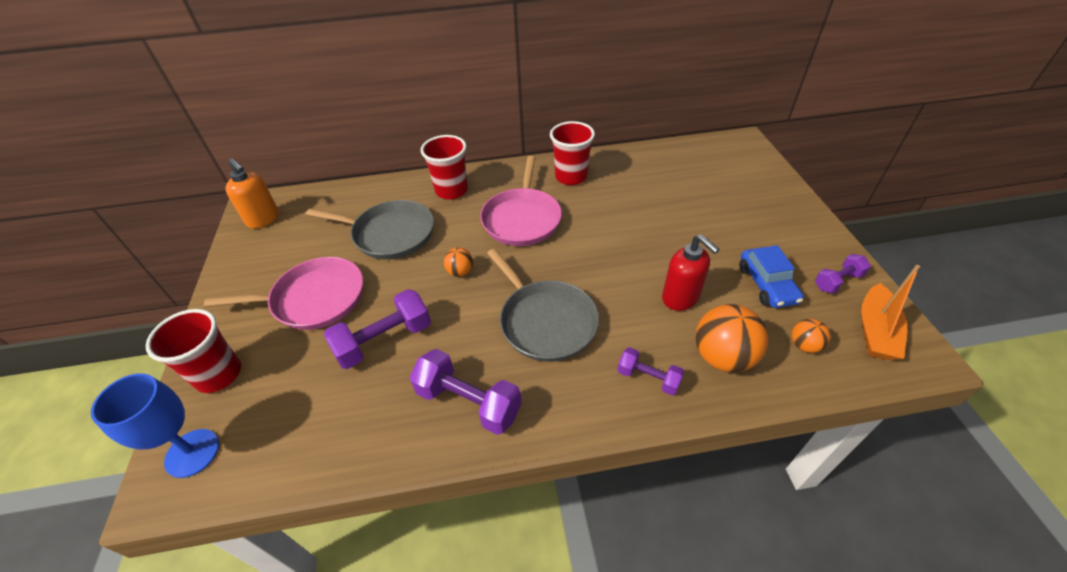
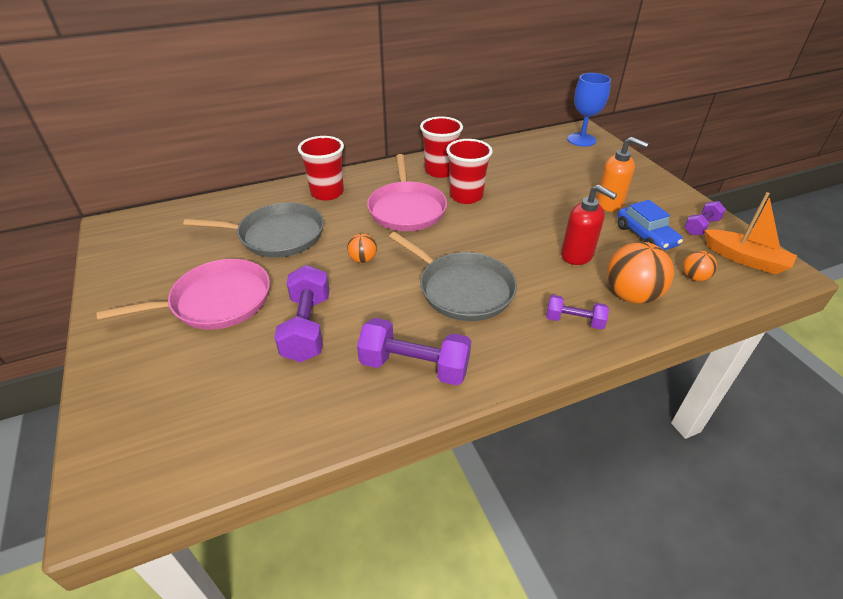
camera: 15 degrees left, 5 degrees down
blue goblet [91,373,219,478] -> blue goblet moved to [567,73,611,147]
red cup [146,309,241,393] -> red cup moved to [446,139,493,204]
orange soap dispenser [225,158,279,229] -> orange soap dispenser moved to [596,137,649,212]
purple dumbbell [324,289,431,369] -> purple dumbbell turned 45 degrees counterclockwise [274,265,330,362]
orange boat [861,265,920,360] -> orange boat turned 60 degrees counterclockwise [704,192,797,274]

